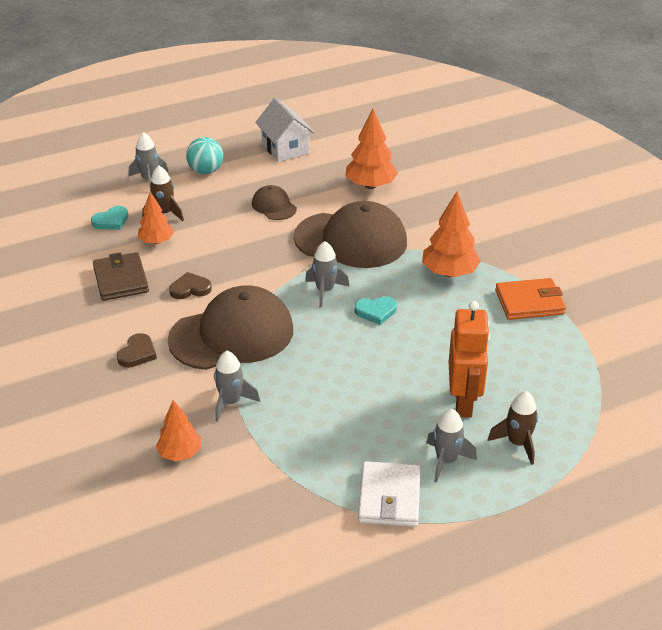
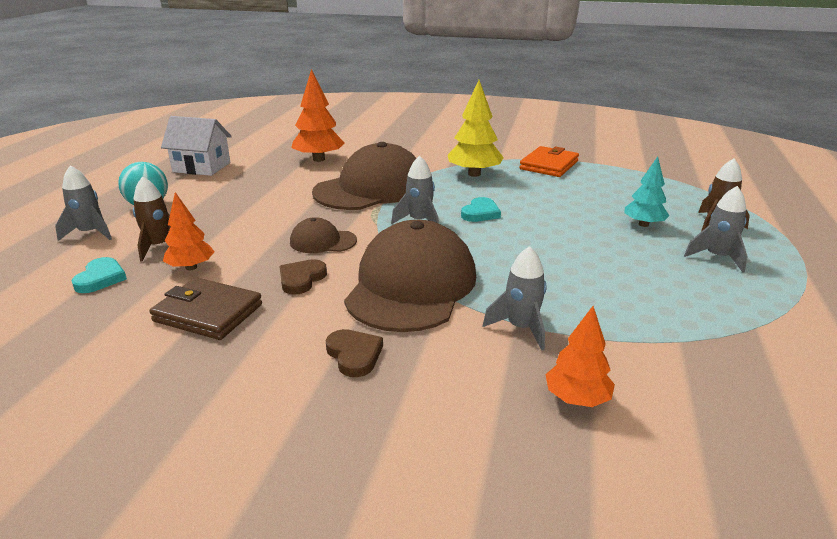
camera: 50 degrees left, 10 degrees down
brown cap [252,185,297,220] -> brown cap moved to [290,217,357,253]
white wallet [358,461,420,527] -> none
orange tree [422,192,481,277] -> yellow tree [448,80,504,177]
orange robot [449,301,490,418] -> turquoise tree [624,157,669,227]

